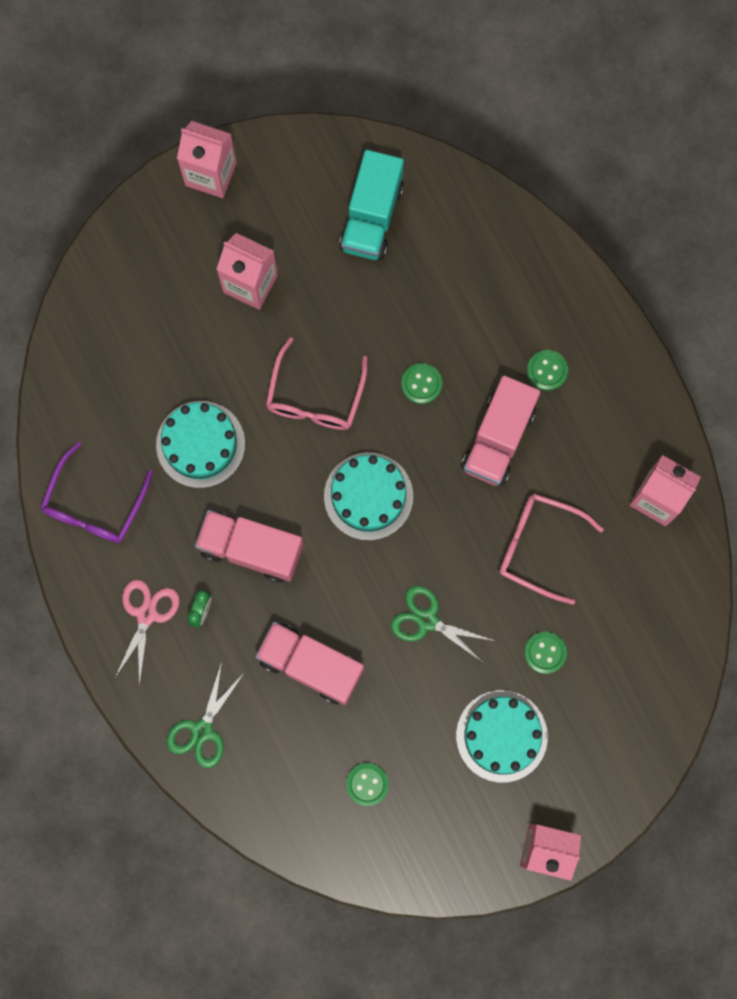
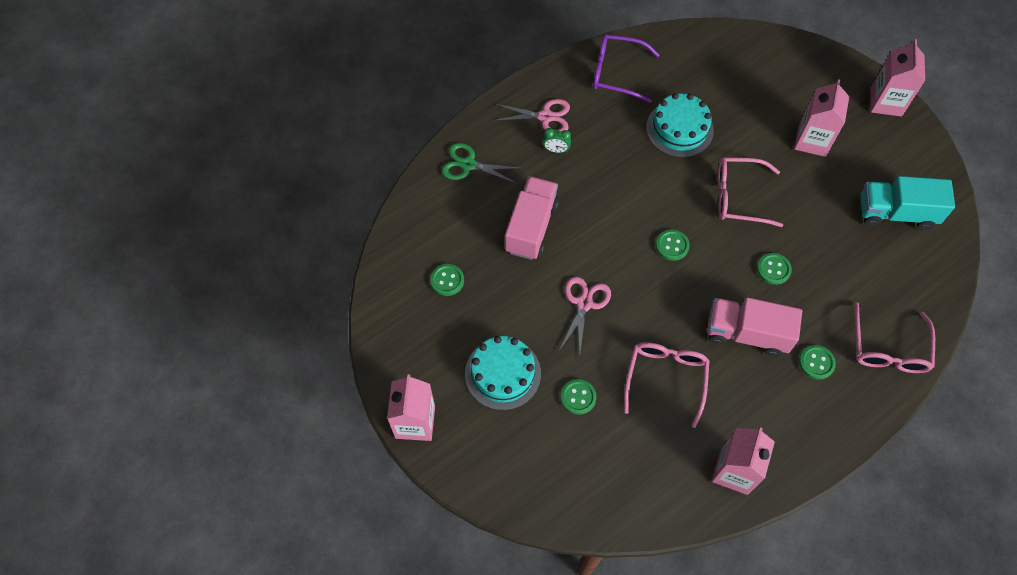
camera: 80 degrees right, 15 degrees down
pink truck [195,510,303,583] -> none
turquoise cake [324,452,413,541] -> green button [656,230,690,261]
green scissors [391,585,495,664] -> pink scissors [560,277,611,355]
none -> pink glasses [854,302,935,373]

